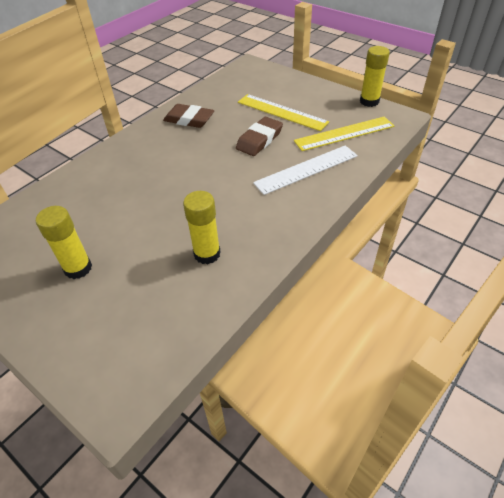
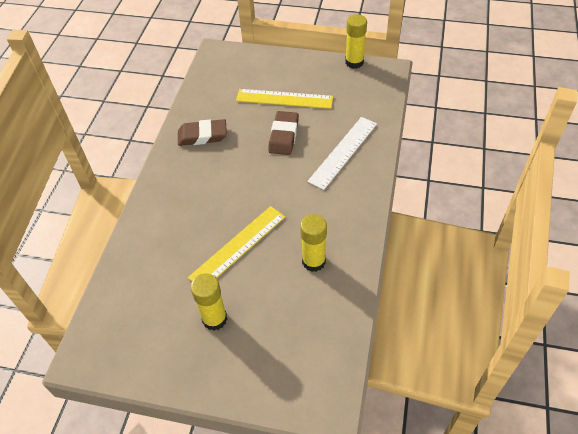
camera: 25 degrees left, 5 degrees up
yellow ruler [294,116,394,151] -> yellow ruler moved to [188,206,285,281]

